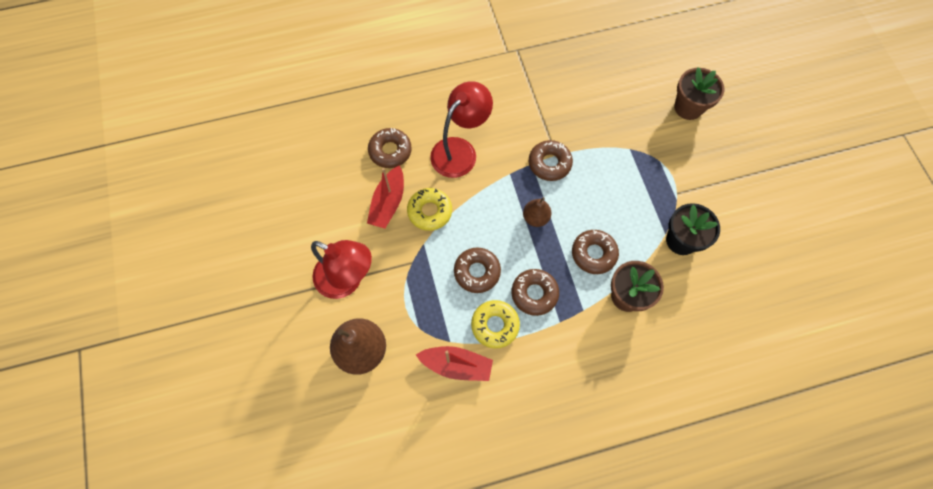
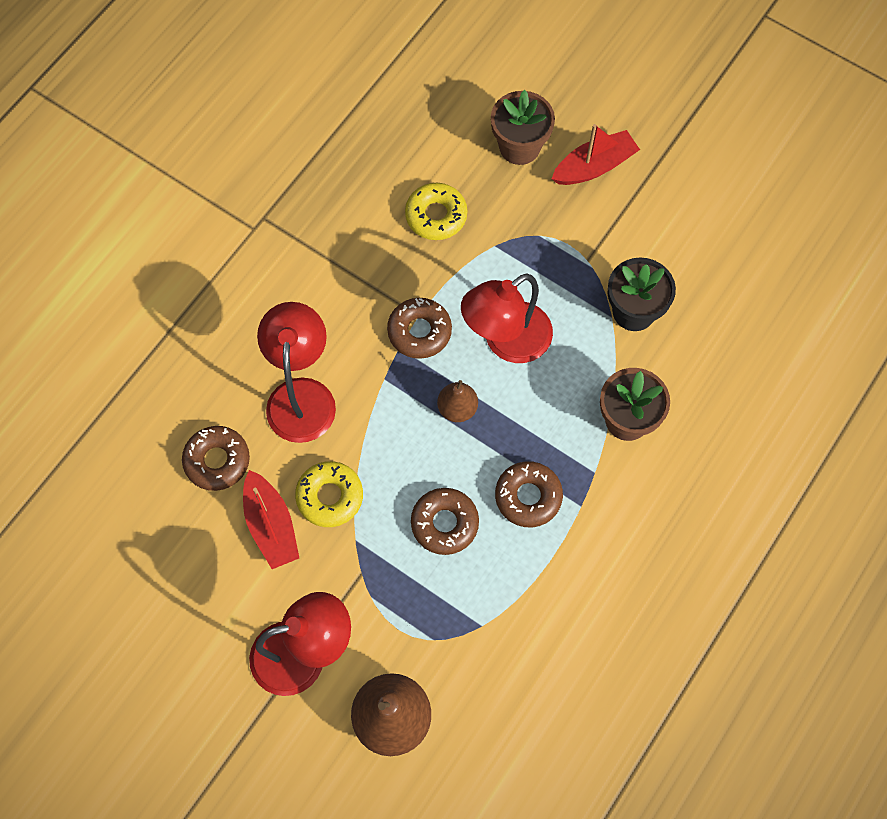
camera: 40 degrees left, 0 degrees up
red boat [416,346,493,381] -> red boat moved to [552,124,640,185]
yellow donut [471,300,520,349] -> yellow donut moved to [405,183,467,240]
brown donut [572,230,619,274] -> none
none -> red lamp [461,273,553,363]

